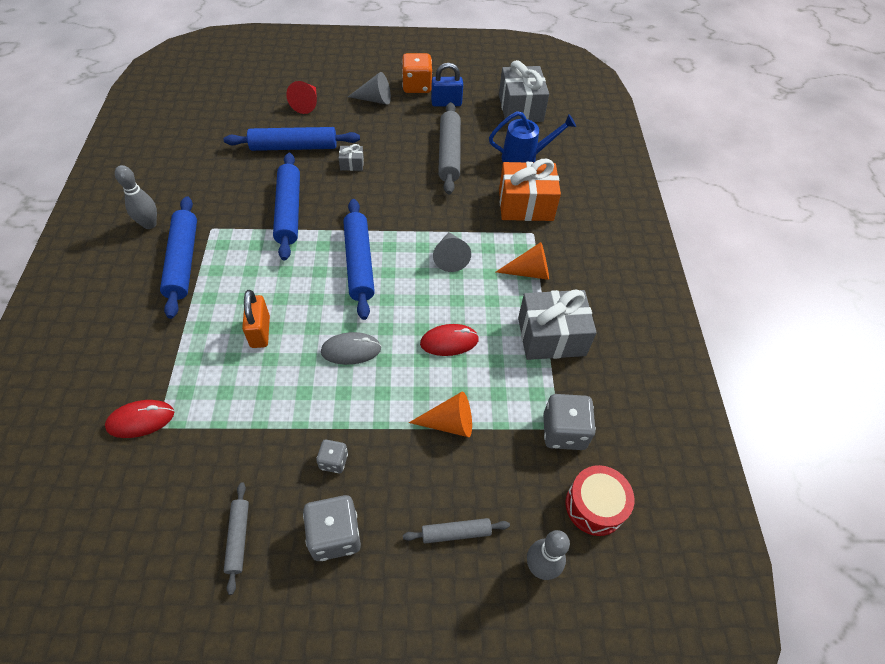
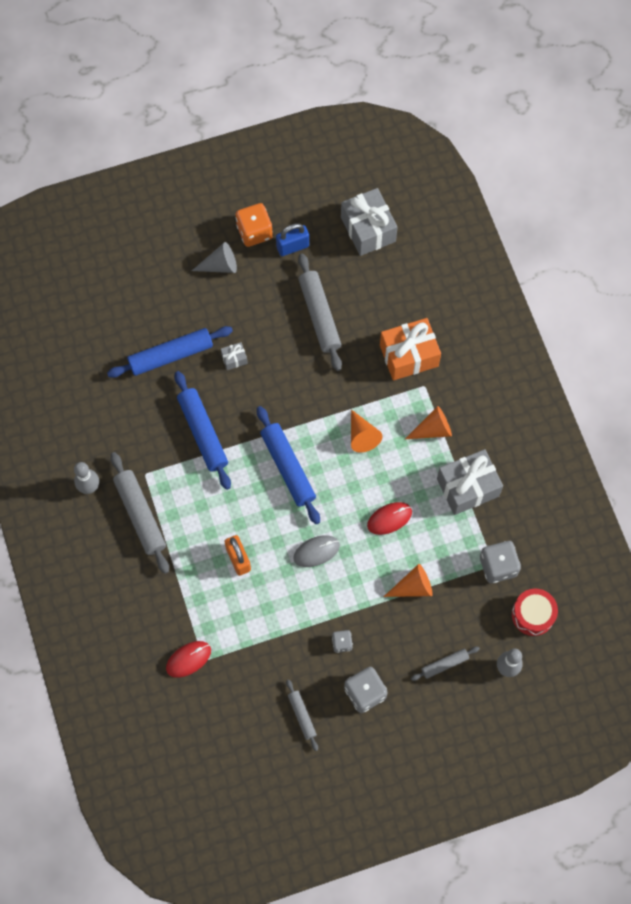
camera: 15 degrees left, 15 degrees up
blue rolling pin [160,196,197,319] -> grey rolling pin [110,452,169,574]
red cone [286,81,317,114] -> none
grey cone [433,232,471,272] -> orange cone [351,409,383,453]
blue watering can [489,111,576,163] -> none

